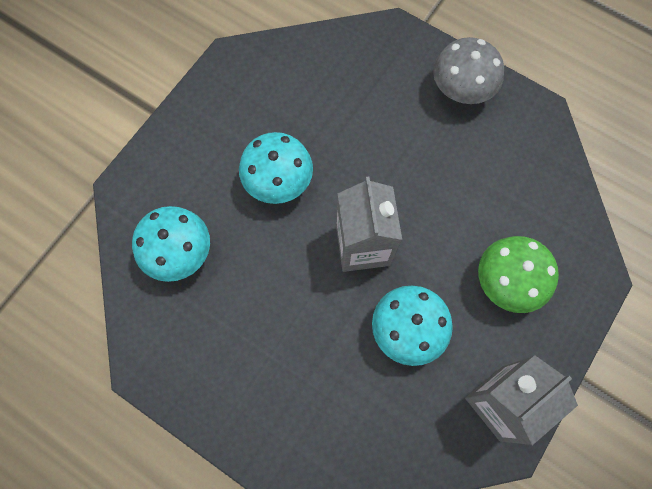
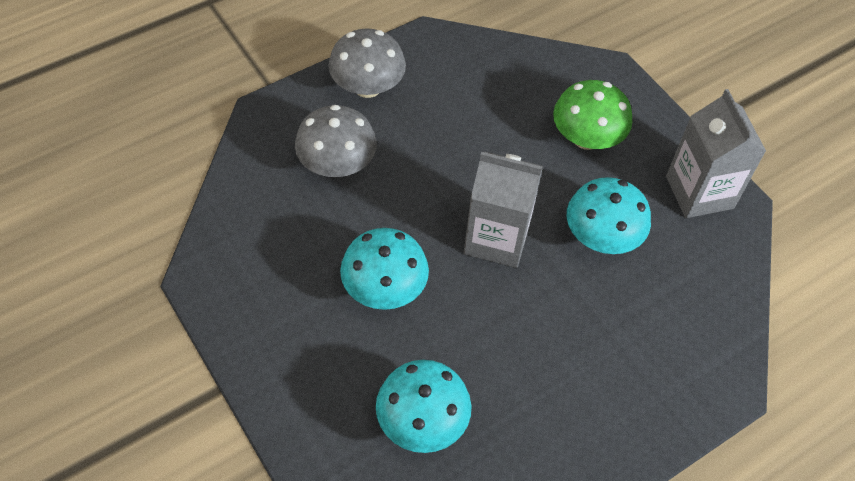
camera: 70 degrees left, 15 degrees down
none -> grey mushroom [295,105,377,177]

